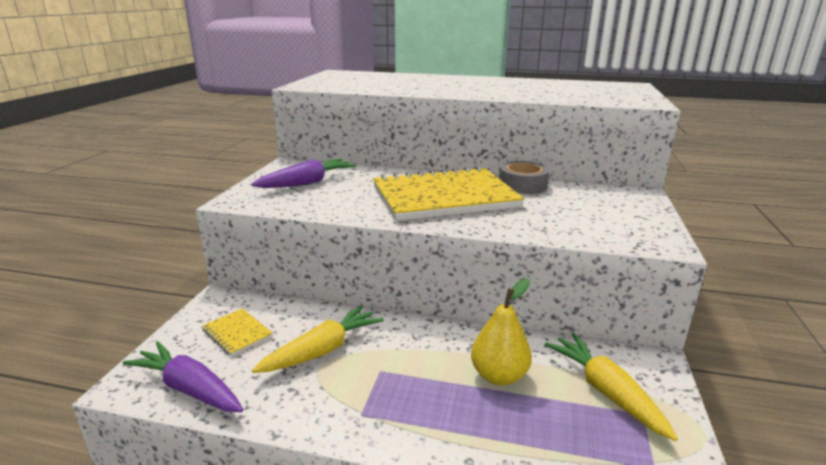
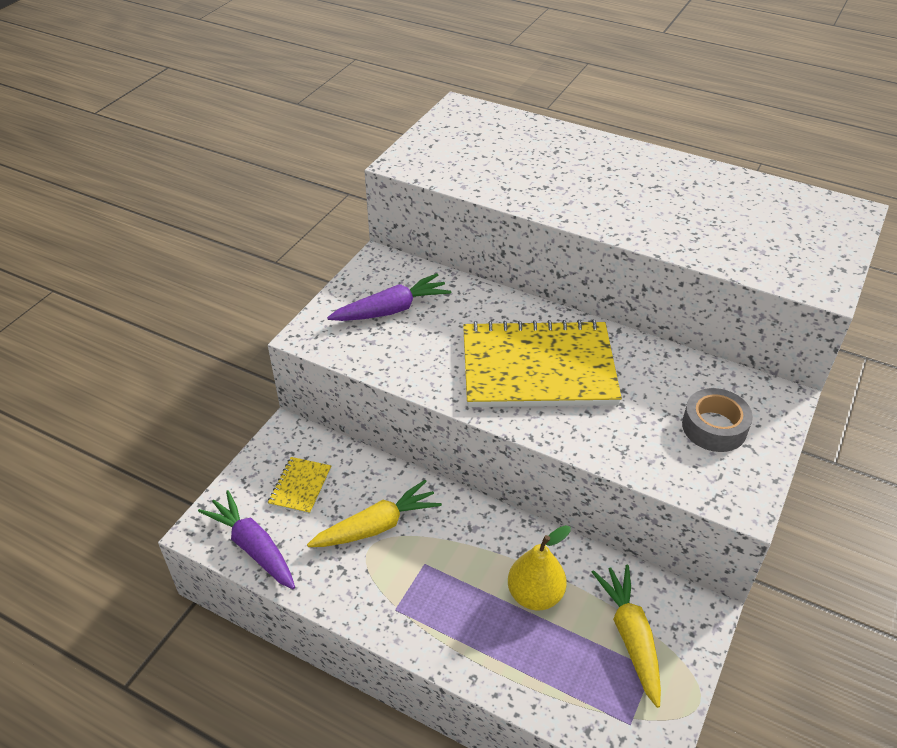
camera: 15 degrees right, 20 degrees up
yellow notebook [202,308,273,356] -> yellow notebook turned 45 degrees clockwise [268,457,331,514]
grey tape [499,161,550,194] -> grey tape moved to [682,388,753,452]

